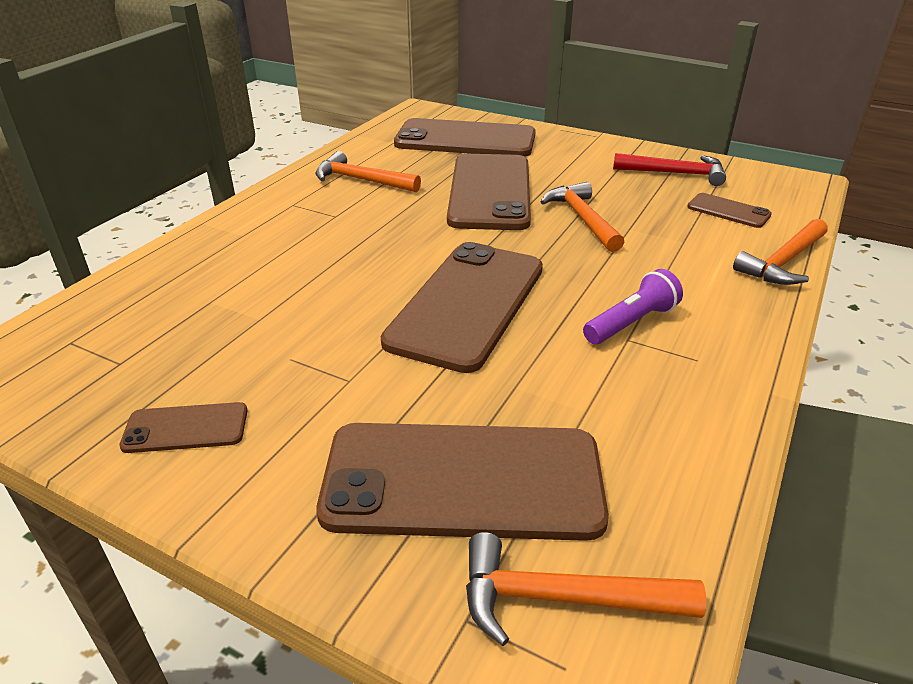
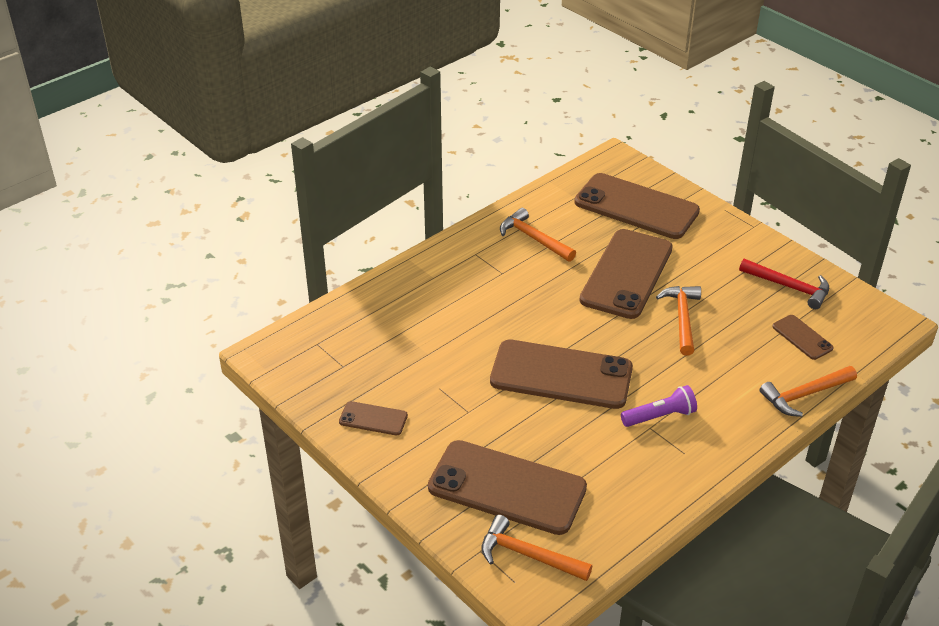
camera: 20 degrees right, 5 degrees up
brown phone [381,242,543,373] -> brown phone turned 60 degrees clockwise [490,340,633,409]

